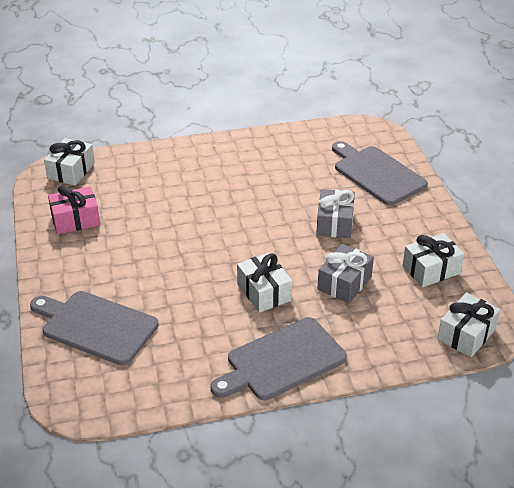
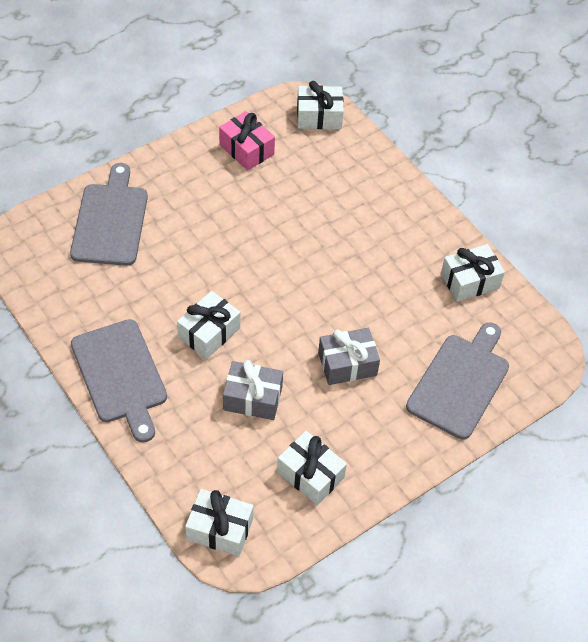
camera: 65 degrees right, 15 degrees up
grey cutting board [211,317,347,400] -> grey cutting board turned 150 degrees counterclockwise [71,319,167,443]
none -> white gift [441,244,505,302]

